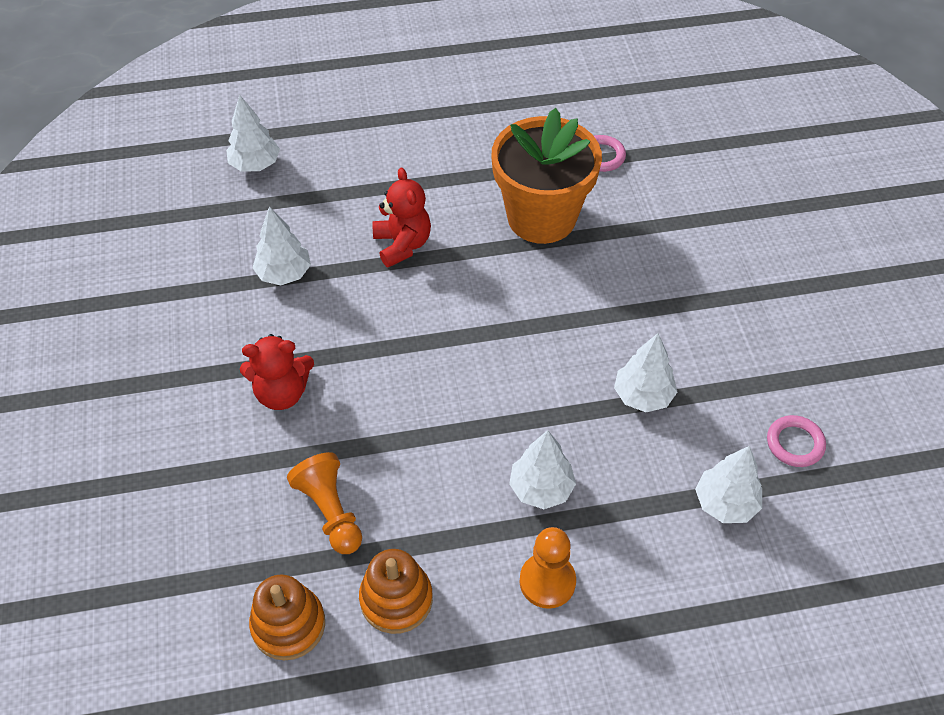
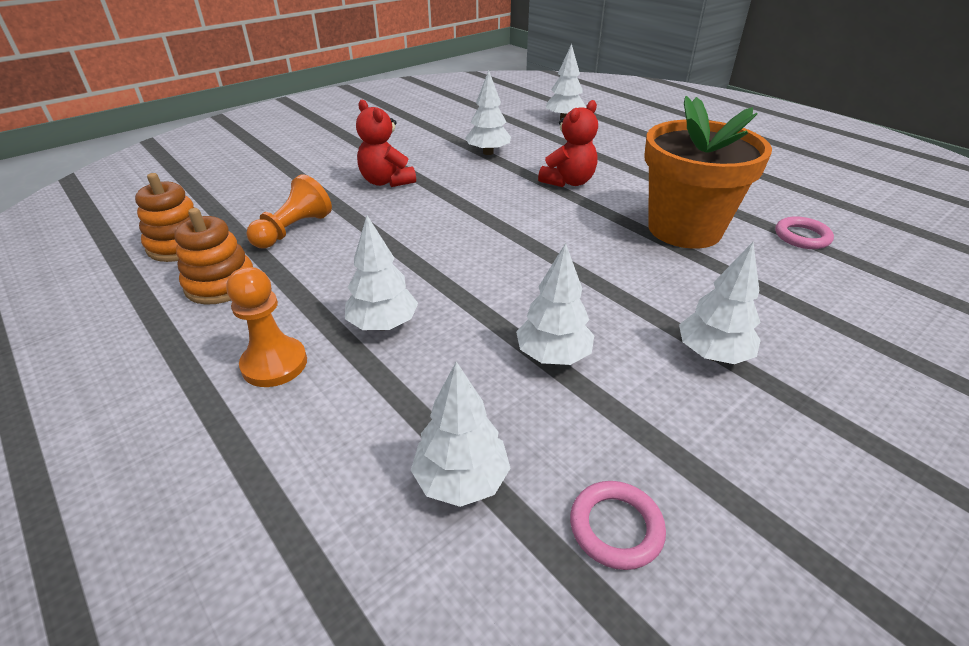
camera: 60 degrees right, 15 degrees down
none -> white tree [679,242,761,364]

